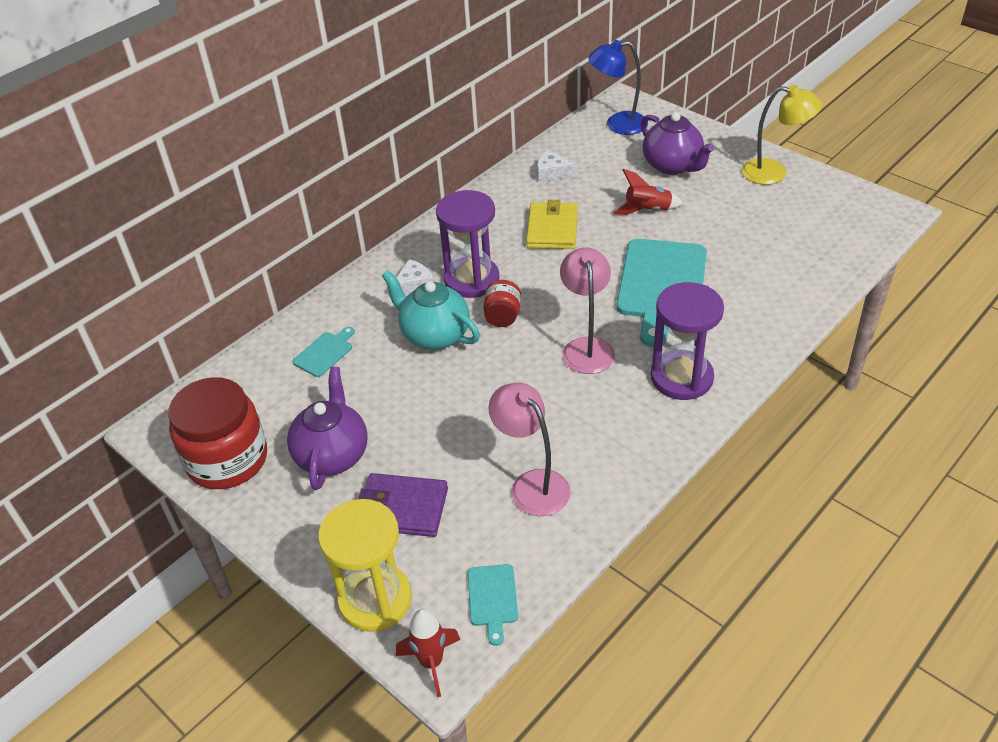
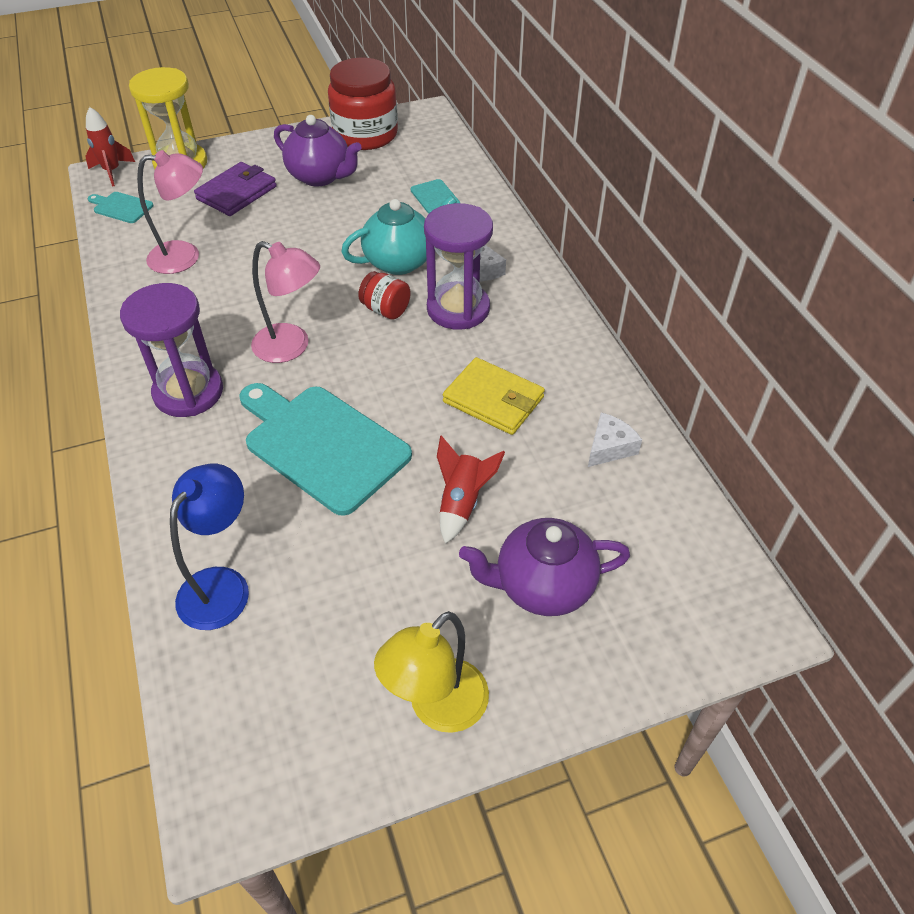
camera: 115 degrees right, 5 degrees up
blue lamp [588,40,648,135] -> blue lamp moved to [170,464,249,630]

